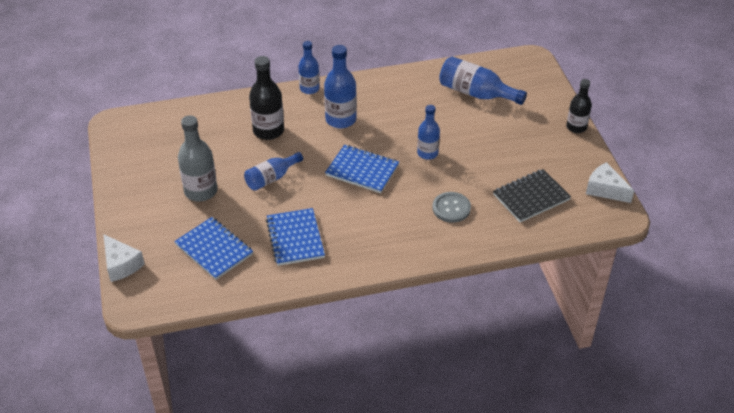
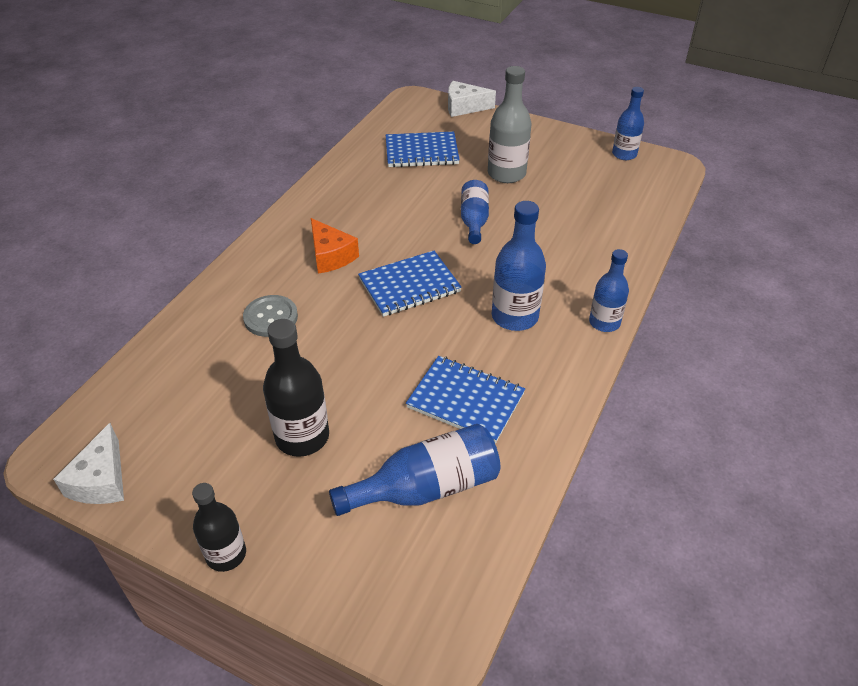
camera: 130 degrees right, 0 degrees up
black bottle [249,56,284,140] -> black bottle moved to [263,319,329,457]
blue notebook [266,208,325,266] -> blue notebook moved to [406,356,525,443]
blue bottle [417,105,440,160] -> blue bottle moved to [612,87,644,160]
black notebook [493,169,571,222] -> none
white cheese [586,162,635,203] -> white cheese turned 105 degrees clockwise [53,423,124,504]
none -> orange cheese [311,218,359,273]

